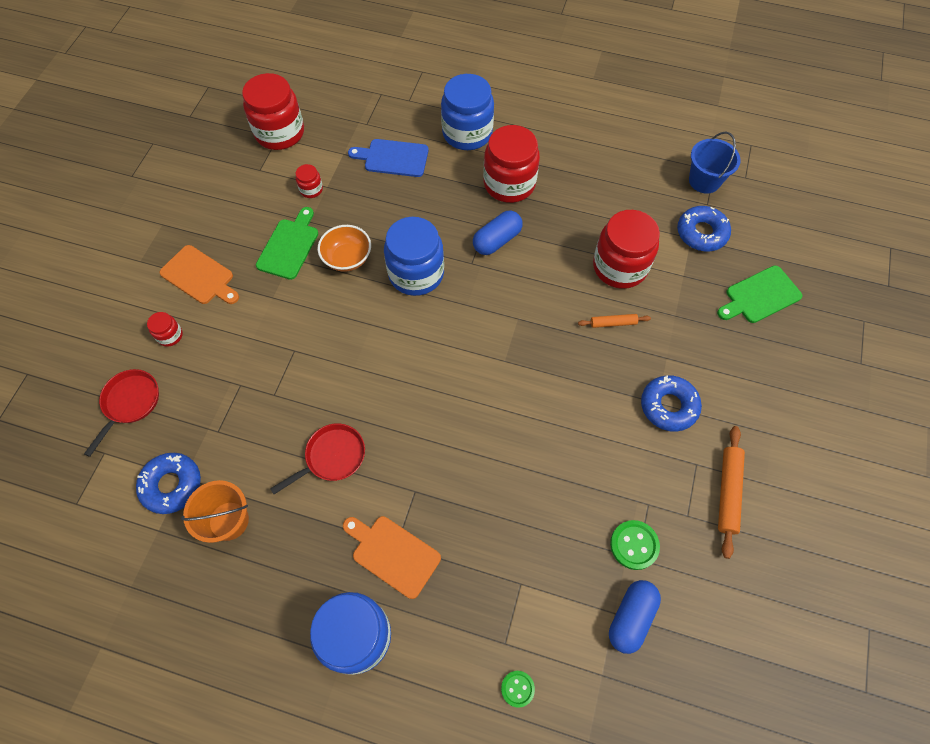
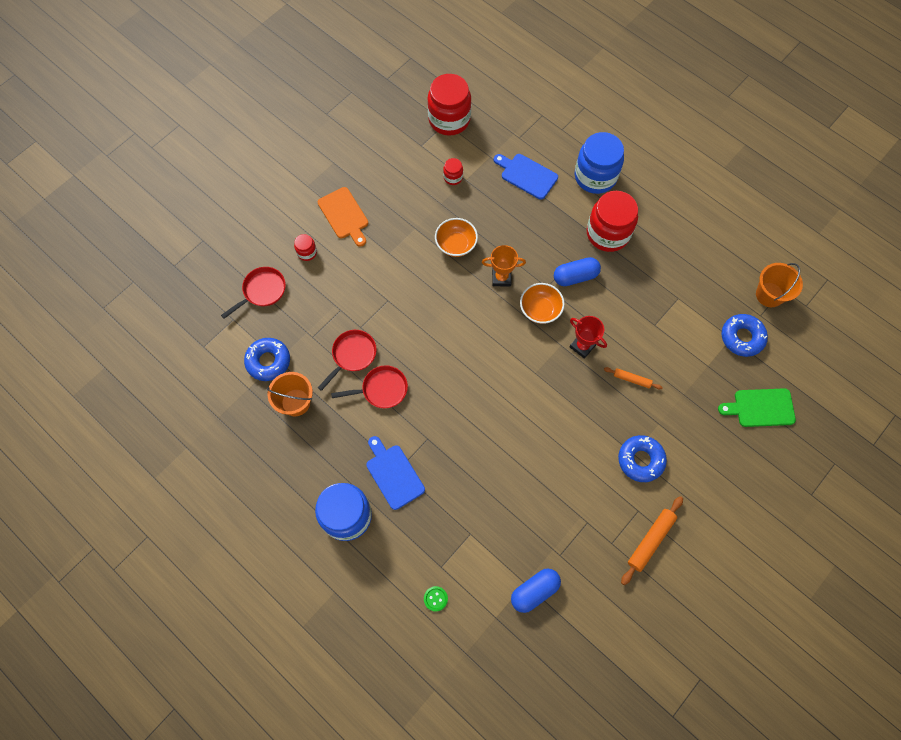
camera: 25 degrees right, 5 degrees up
green cutting board [256,207,318,280] -> none
orange cutting board [343,516,441,599] -> blue cutting board [366,436,425,510]
blue jar [384,217,444,296] -> orange trophy [482,245,526,286]
red jar [593,210,660,289] -> none
green button [610,520,660,570] -> none
blue bucket [689,132,741,194] -> orange bucket [756,263,803,307]
none -> red pan [318,330,377,391]
none -> orange bowl [520,283,565,324]
none -> red trophy [570,316,607,359]

